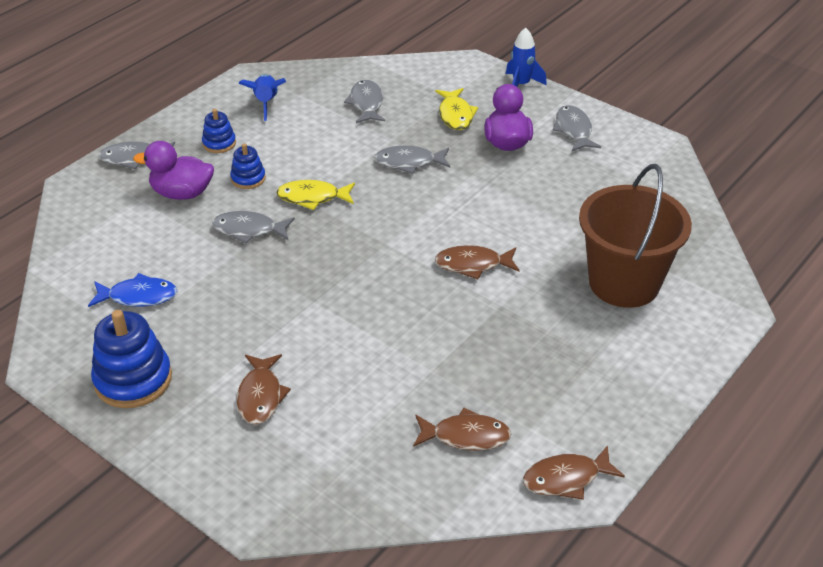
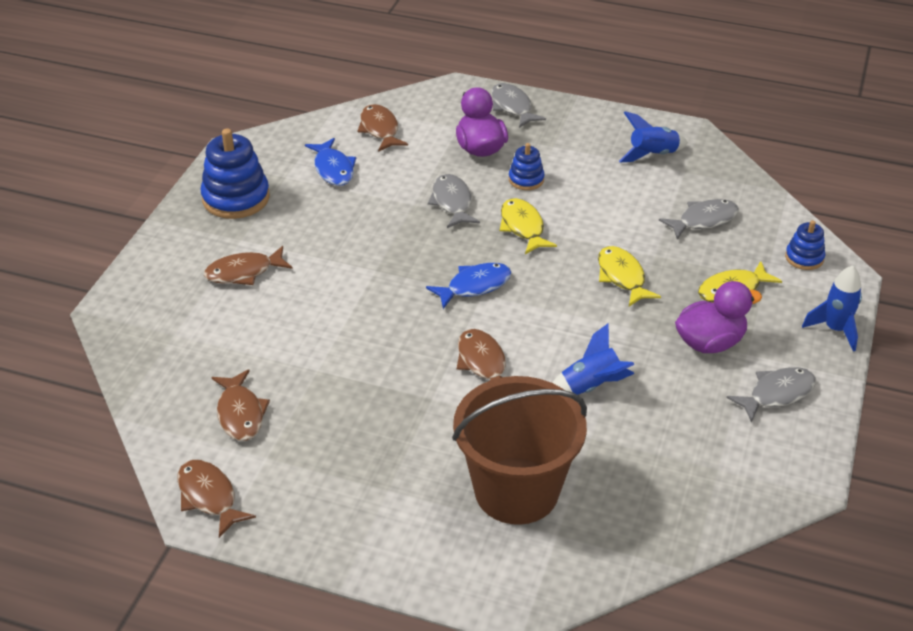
camera: 70 degrees right, 0 degrees up
blue stacking toy [202,109,236,153] -> blue stacking toy moved to [785,220,825,270]
grey fish [374,146,450,174] -> yellow fish [598,246,661,306]
none -> brown fish [357,104,408,152]
none -> blue fish [426,263,512,309]
none -> blue rocket [552,323,635,395]

